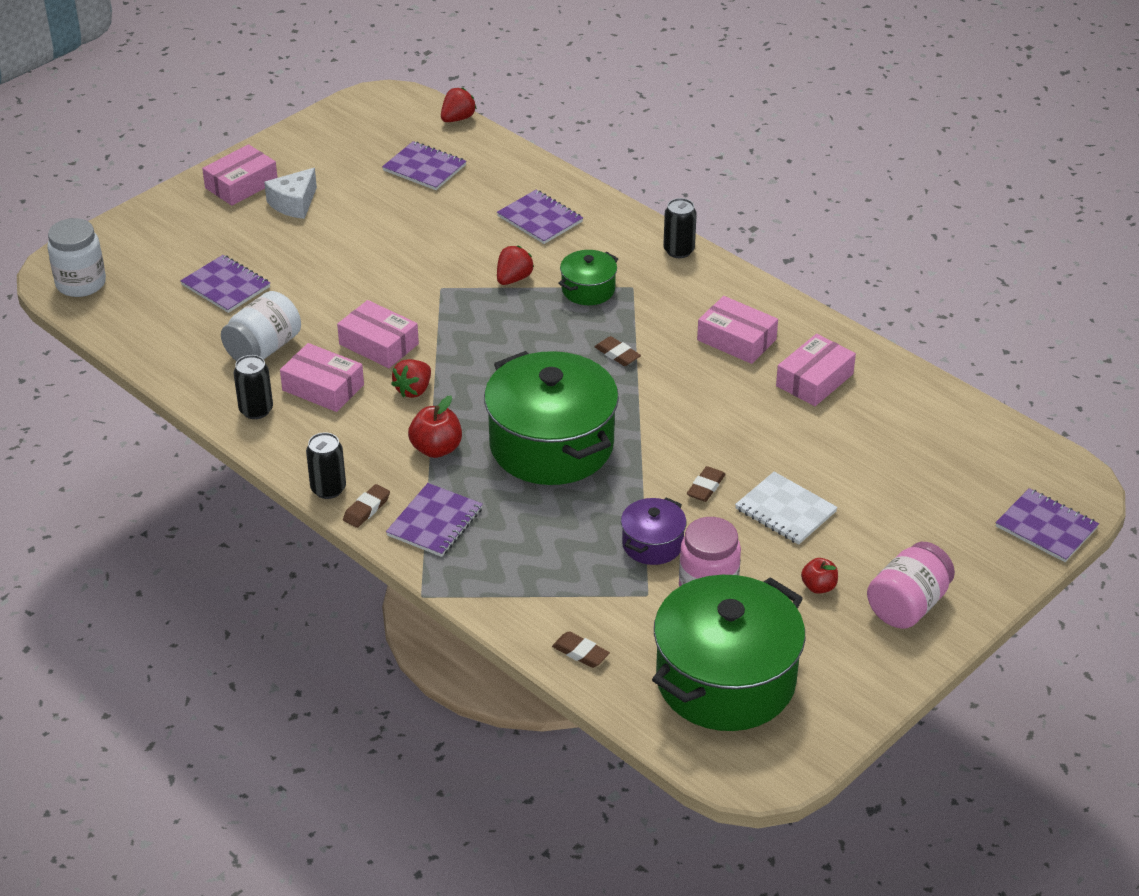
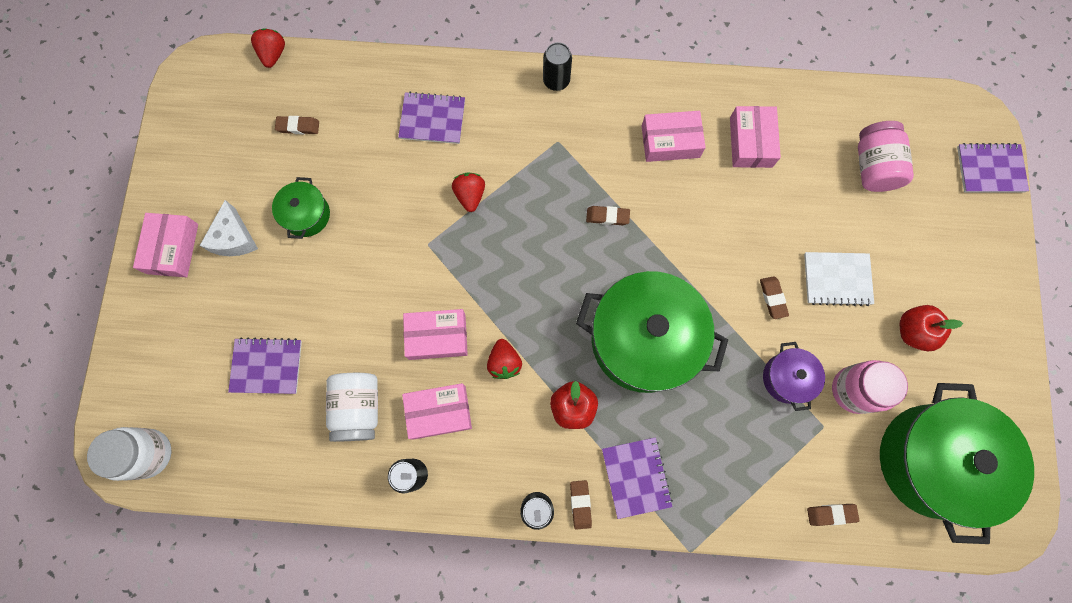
camera: 40 degrees left, 35 degrees up
purple notebook [382,141,466,190] -> brown eraser [275,116,319,134]
green pot [558,250,618,305] -> green pot moved to [272,177,330,239]
red apple [801,558,838,594] -> red apple [900,305,963,351], size x1.55
pink jar [867,542,955,629] -> pink jar moved to [858,121,914,192]

